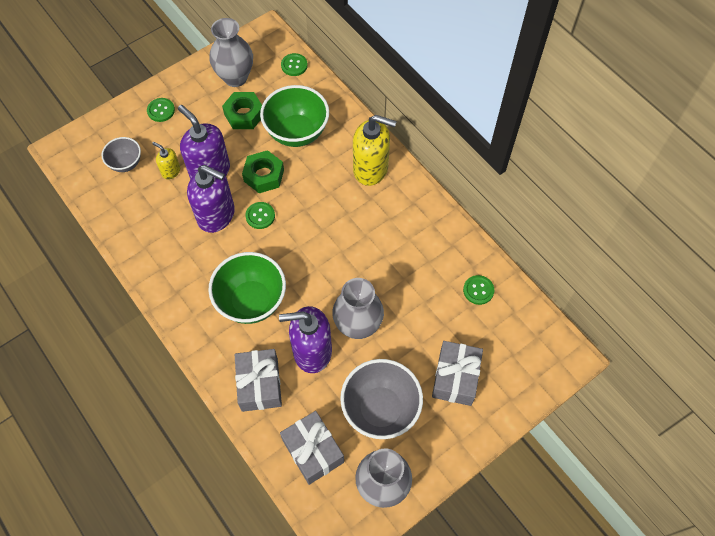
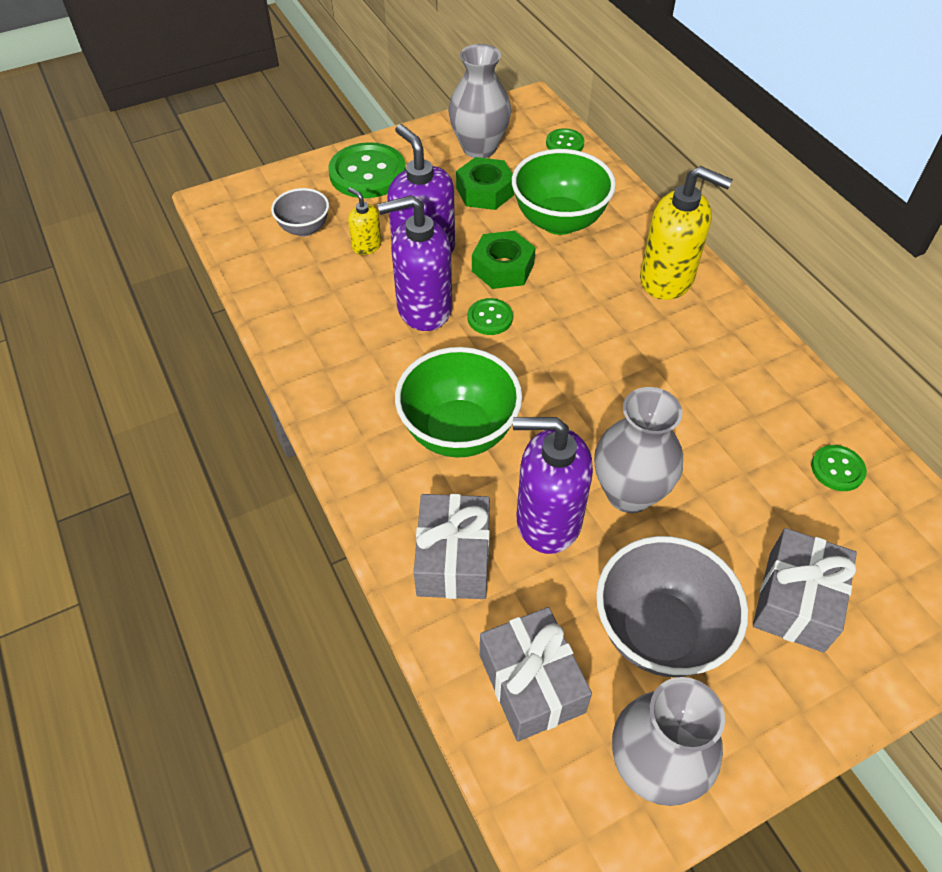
camera: 10 degrees right, 10 degrees down
green button [147,98,175,122] -> green button [328,142,406,198], size x1.94
purple soap dispenser [187,165,235,233] -> purple soap dispenser turned 135 degrees clockwise [378,195,452,331]

